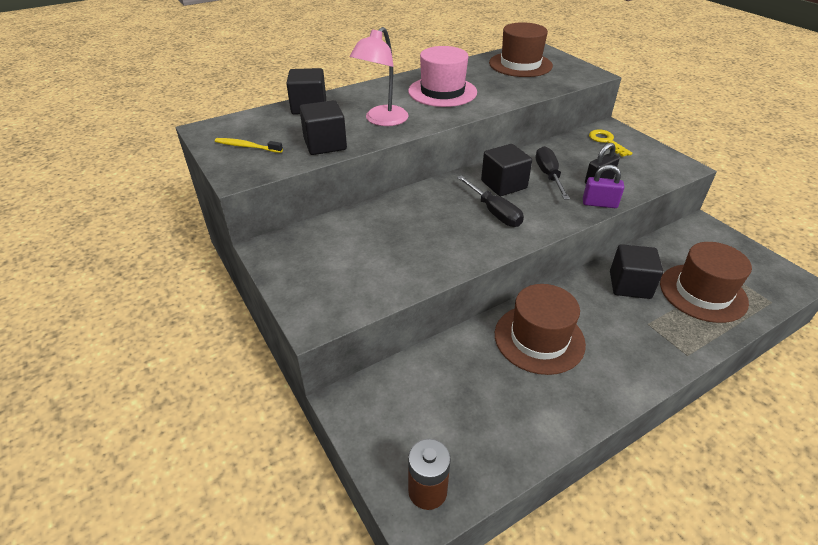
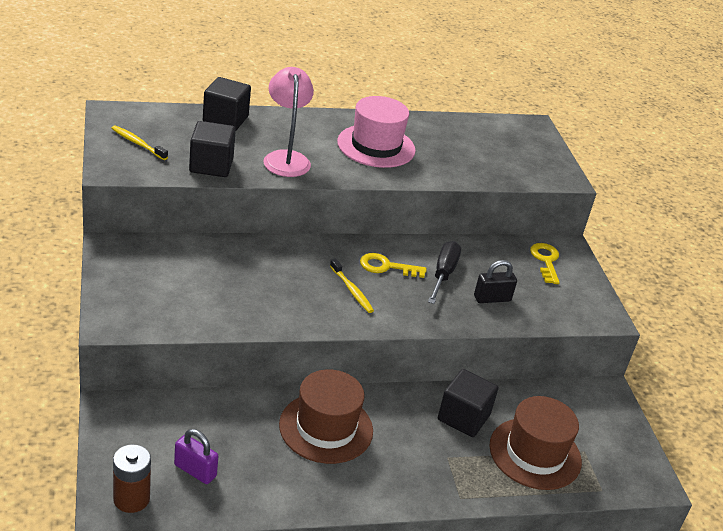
camera: 15 degrees right, 5 degrees down
pink lamp [350,27,409,126] -> pink lamp turned 120 degrees clockwise [264,67,314,177]
black screwdriver [457,175,524,227] -> yellow toothbrush [330,258,374,313]
black cube [481,144,532,196] -> yellow key [360,253,426,278]
brown hat [489,22,553,77] -> none
purple padlock [583,165,624,208] -> purple padlock moved to [174,429,218,484]

